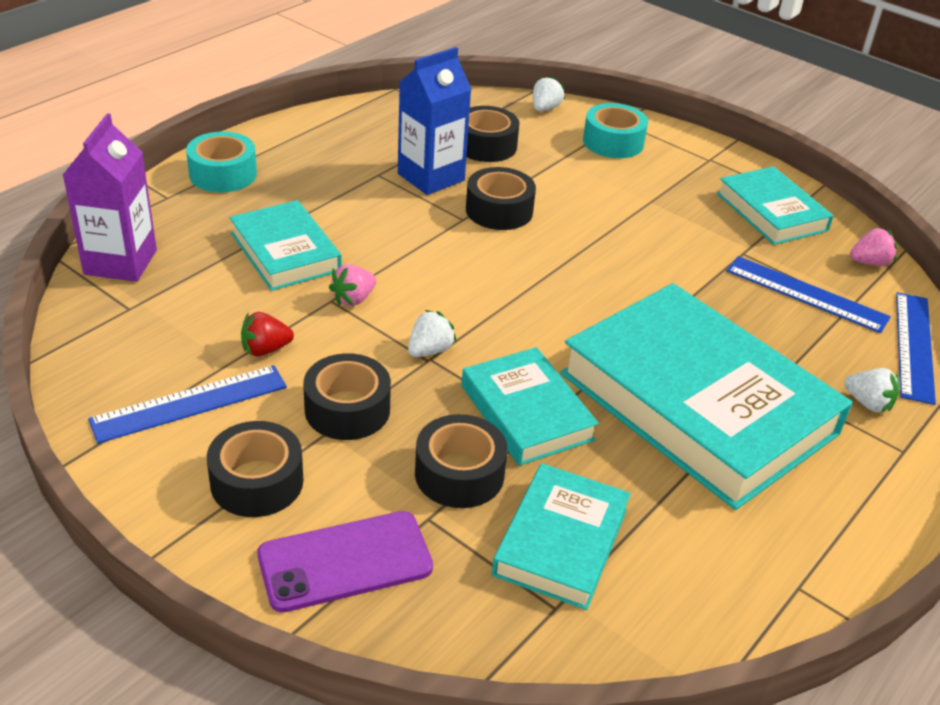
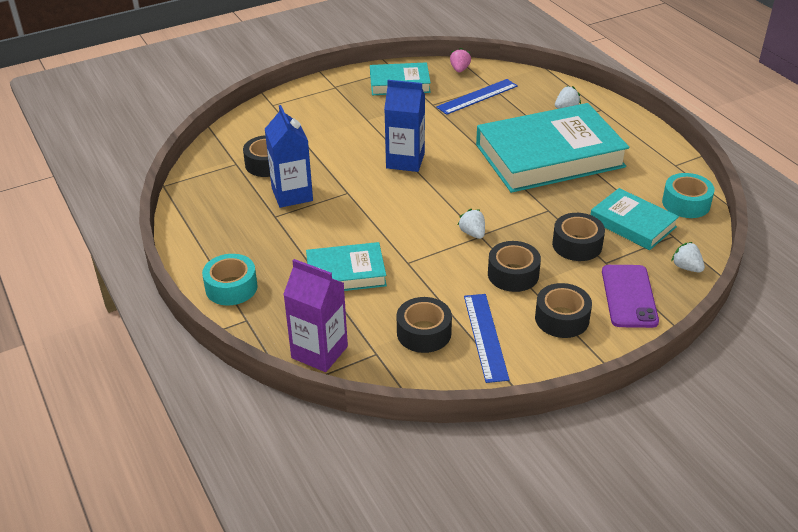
camera: 65 degrees left, 0 degrees up
red strawberry [241,312,294,357] -> none
pink strawberry [329,264,376,306] -> none
turquoise book [462,347,599,466] -> none
black tape [466,167,536,230] -> black tape moved to [397,297,452,353]
white strawberry [533,75,565,111] -> white strawberry moved to [671,242,705,272]
turquoise tape [583,103,648,158] -> turquoise tape moved to [662,173,715,218]
blue ruler [896,292,936,405] -> none
none -> blue carton [384,80,425,172]

